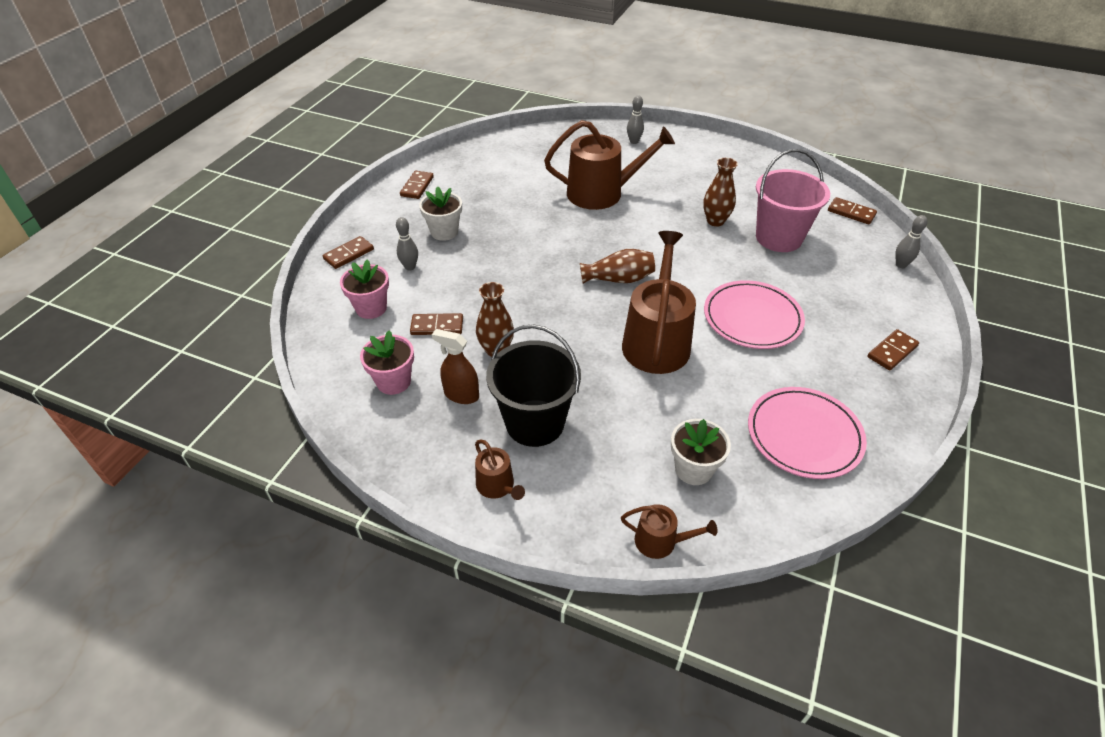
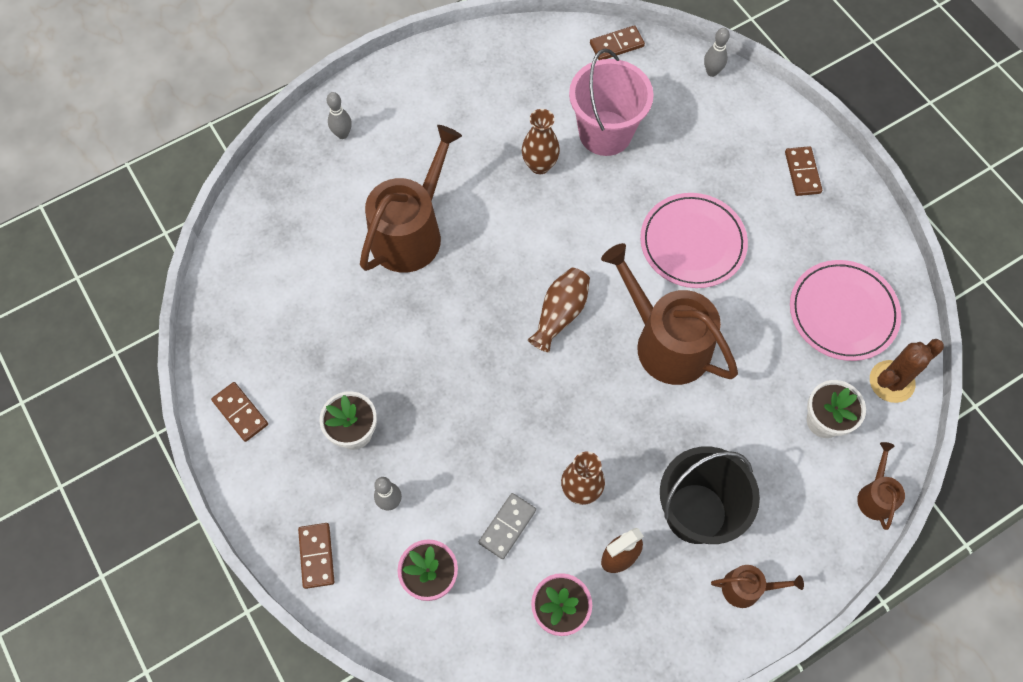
camera: 55 degrees left, 20 degrees up
brown domino [410,313,463,335] -> grey domino [479,493,536,559]
brown watering can [621,504,717,559] -> brown watering can turned 45 degrees counterclockwise [857,442,905,530]
none -> brown cactus [870,339,944,403]

